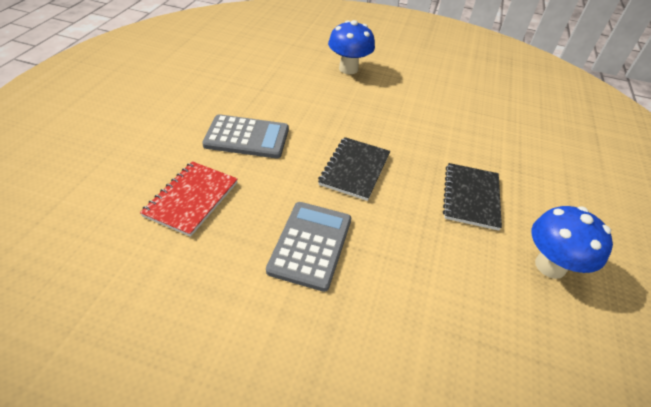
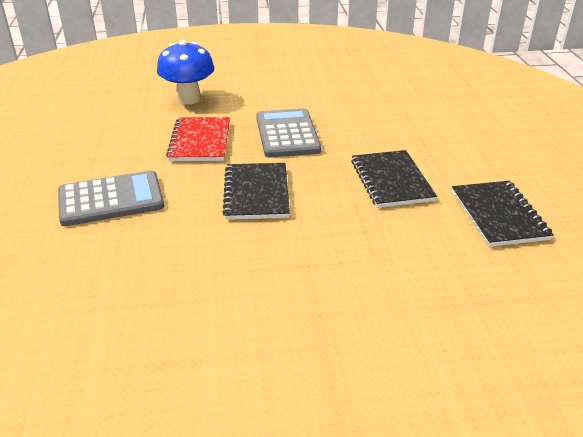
camera: 20 degrees left, 10 degrees down
red notebook [140,161,238,237] -> red notebook moved to [166,117,230,161]
grey calculator [266,202,351,292] -> grey calculator moved to [256,108,321,158]
blue mushroom [531,206,613,279] -> black notebook [452,181,554,247]

